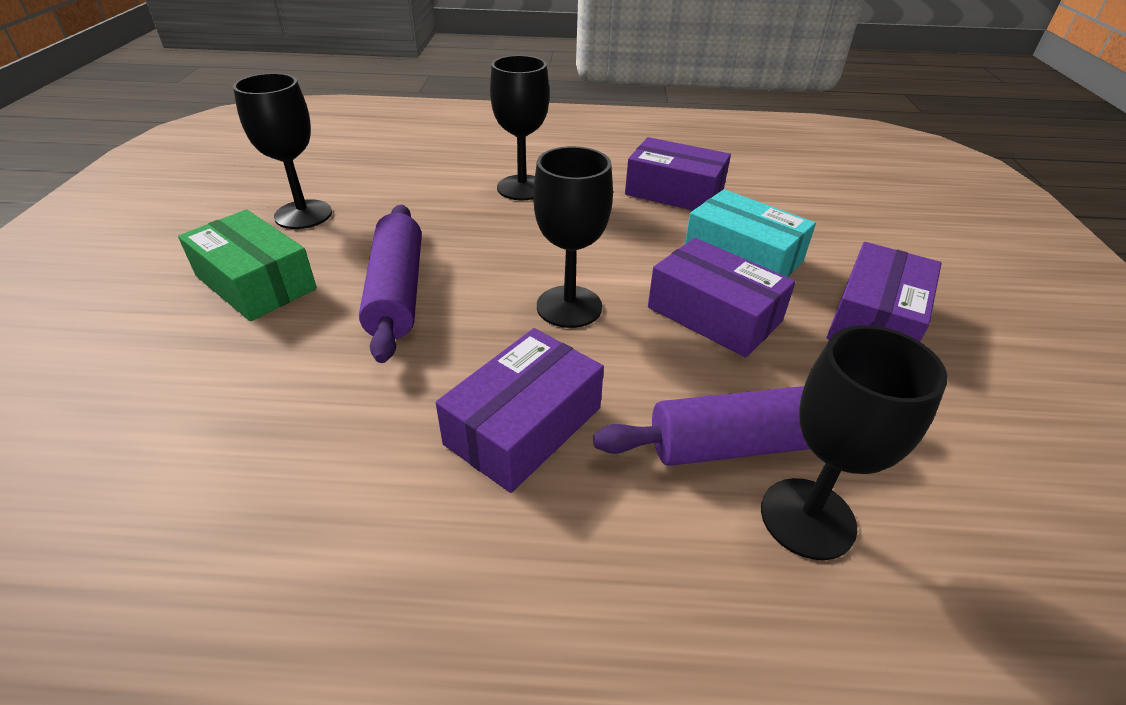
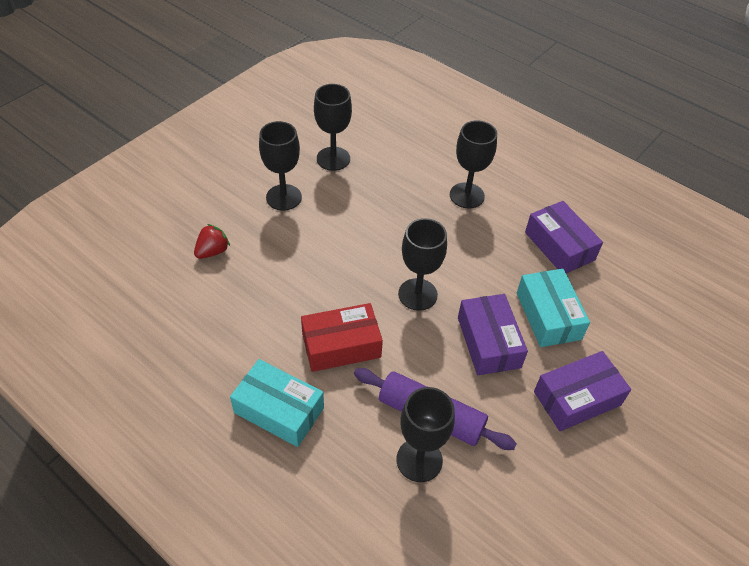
camera: 35 degrees right, 10 degrees up
green box [178,209,317,321] -> black goblet [259,121,302,211]
purple rolling pin [359,205,421,363] -> none
purple box [436,328,604,493] -> red box [301,303,383,372]
none -> red strawberry [194,224,230,259]
none -> turquoise box [230,359,324,447]

